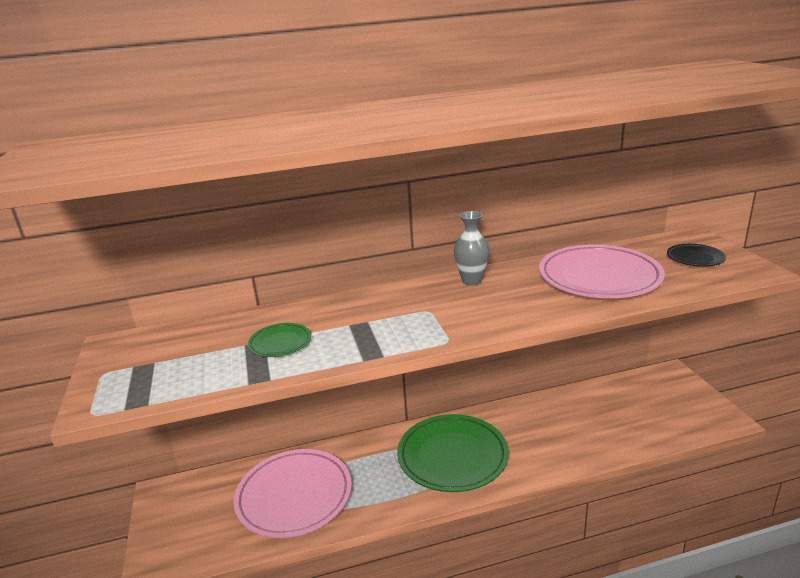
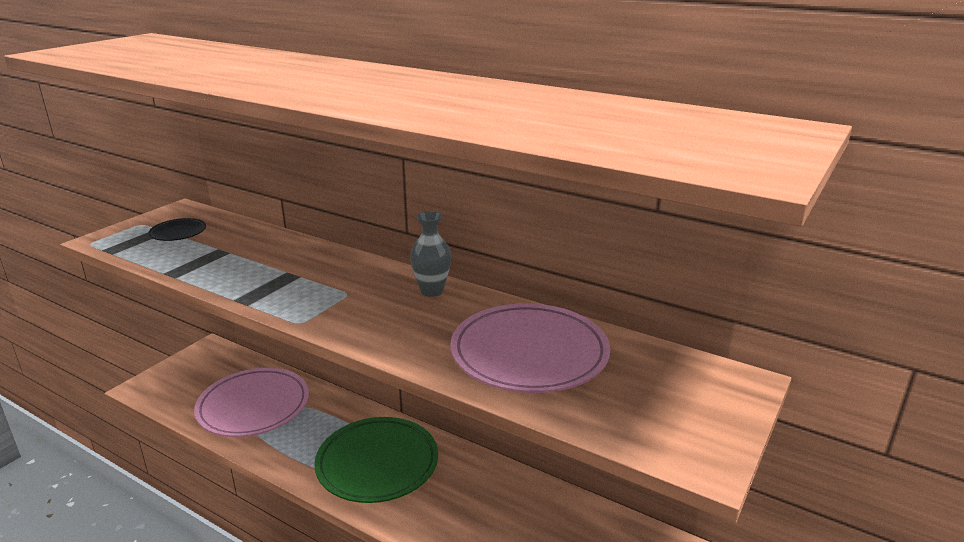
camera: 45 degrees right, 0 degrees up
green plate [248,323,311,357] -> none
black plate [667,244,726,267] -> black plate moved to [148,218,206,241]

